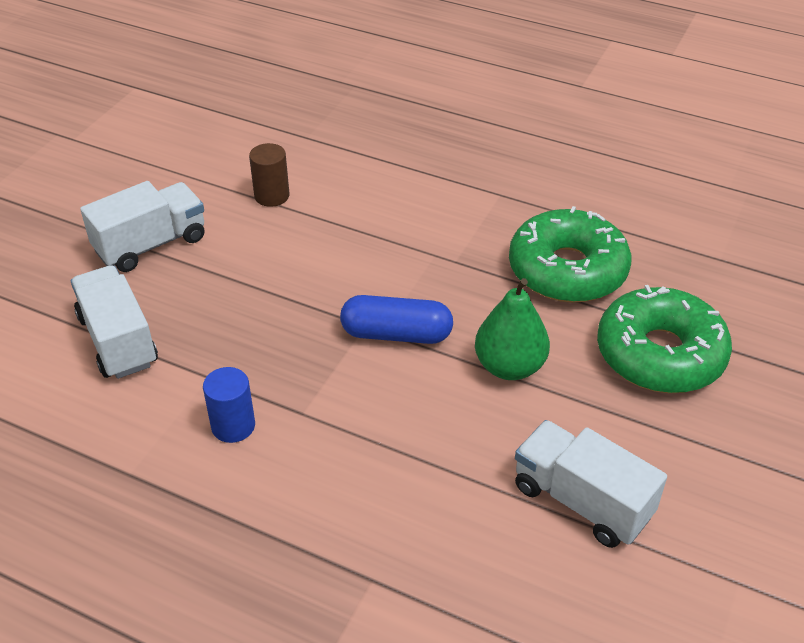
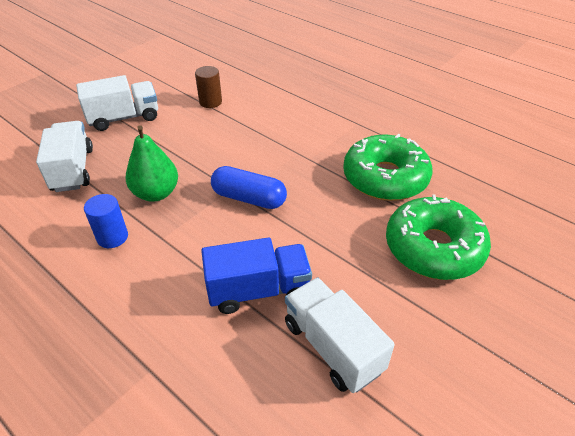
camera: 15 degrees right, 0 degrees up
green pear [475,278,550,380] -> green pear moved to [126,125,178,202]
none -> blue truck [201,238,312,314]

